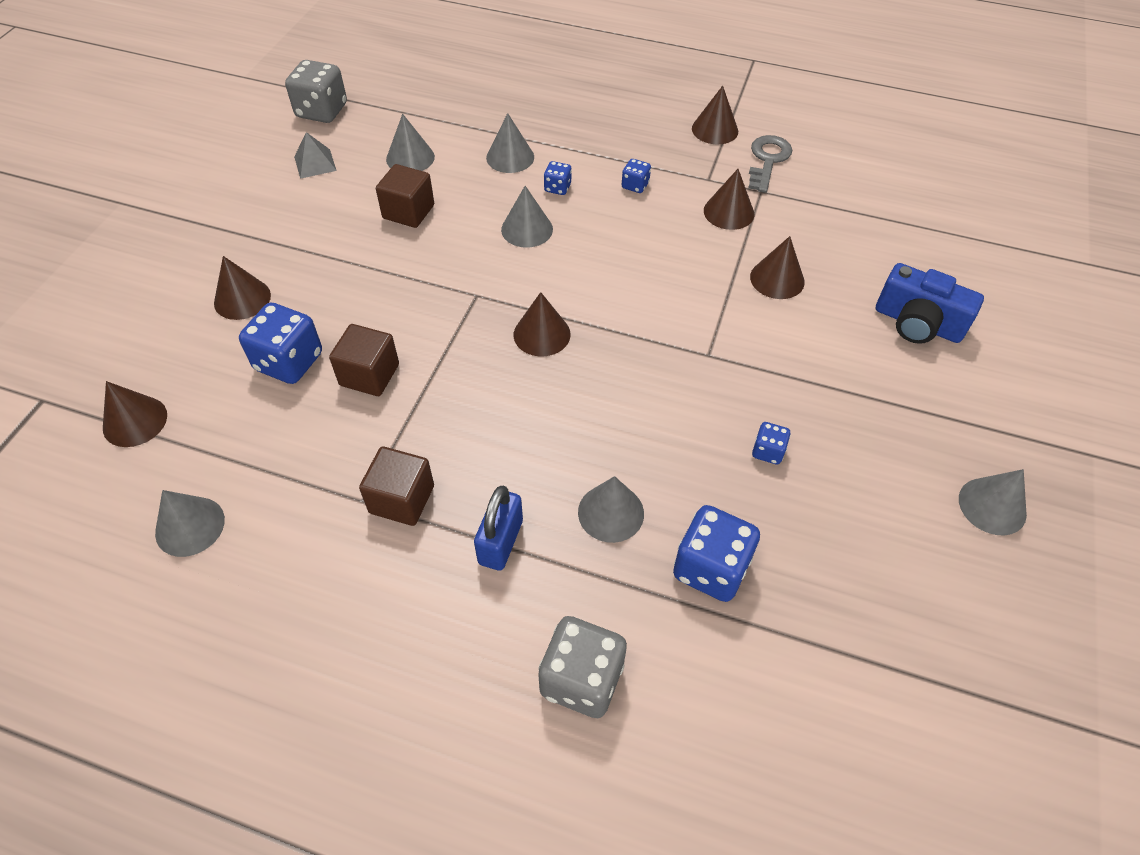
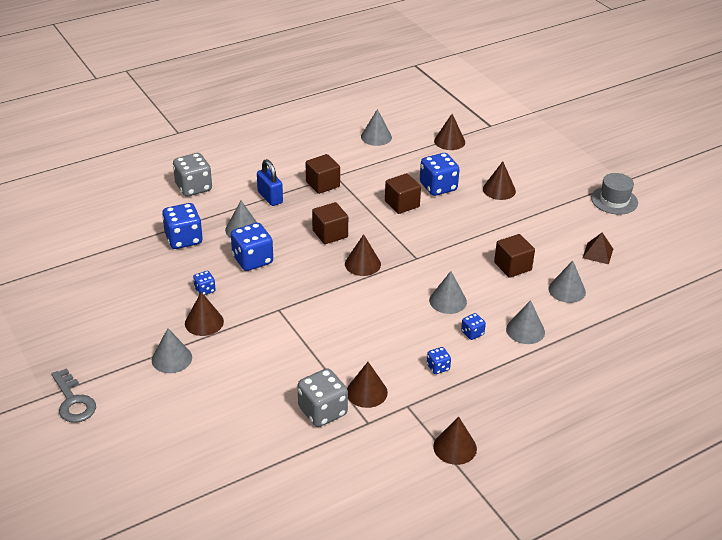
camera: 130 degrees right, 15 degrees down
grey dice [285,60,347,123] -> grey dice moved to [298,368,348,427]
grey pyramid [294,132,337,179] -> brown pyramid [583,232,613,264]
grey key [748,135,792,193] -> grey key moved to [52,368,96,423]
brown cone [750,236,805,299] -> brown cone moved to [185,292,224,336]
blue camera [876,263,984,344] -> none
grey cone [959,469,1027,535] -> grey cone moved to [152,328,192,373]
none -> blue dice [231,223,273,271]
none -> brown cube [312,202,348,244]
none -> grey hat [591,173,638,215]

